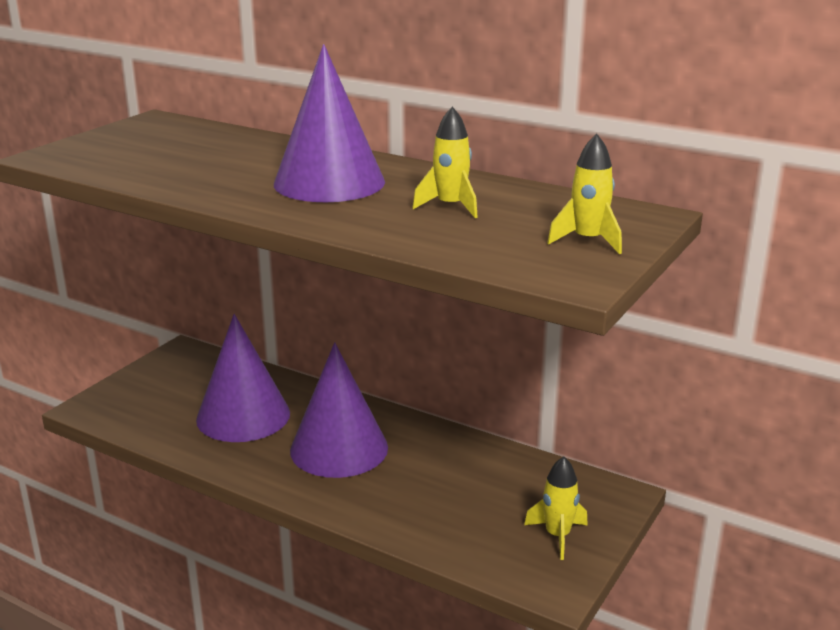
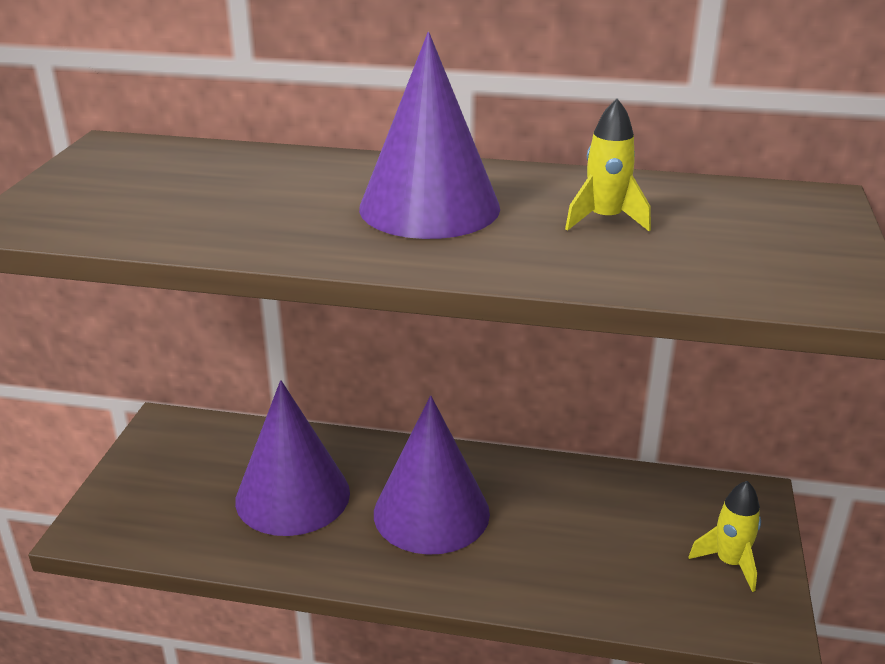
camera: 20 degrees left, 5 degrees up
yellow rocket [547,134,622,254] -> none

